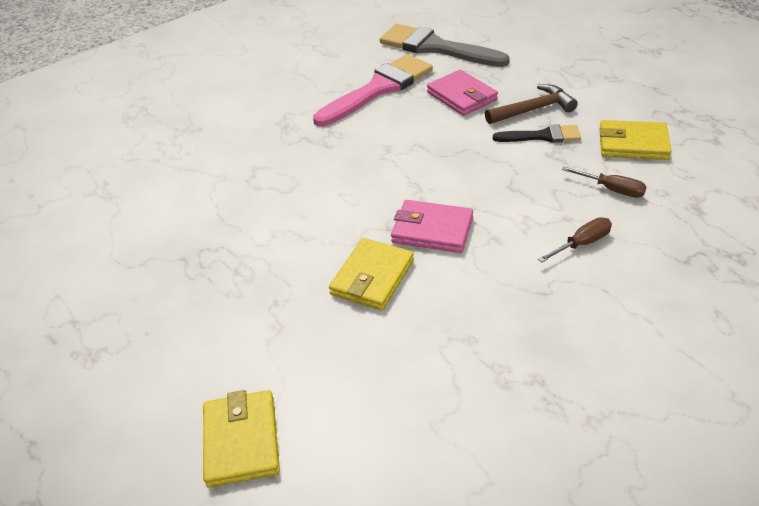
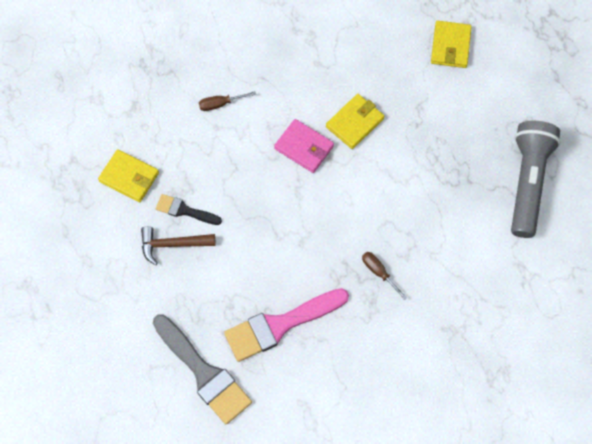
camera: 165 degrees left, 25 degrees up
pink wallet [427,70,498,116] -> none
brown screwdriver [561,166,647,198] -> brown screwdriver moved to [362,252,408,300]
none -> grey flashlight [511,121,561,238]

